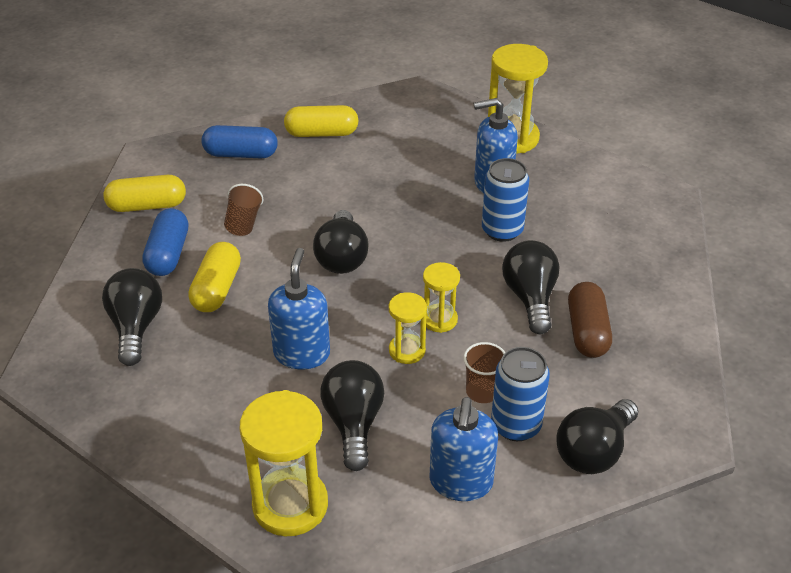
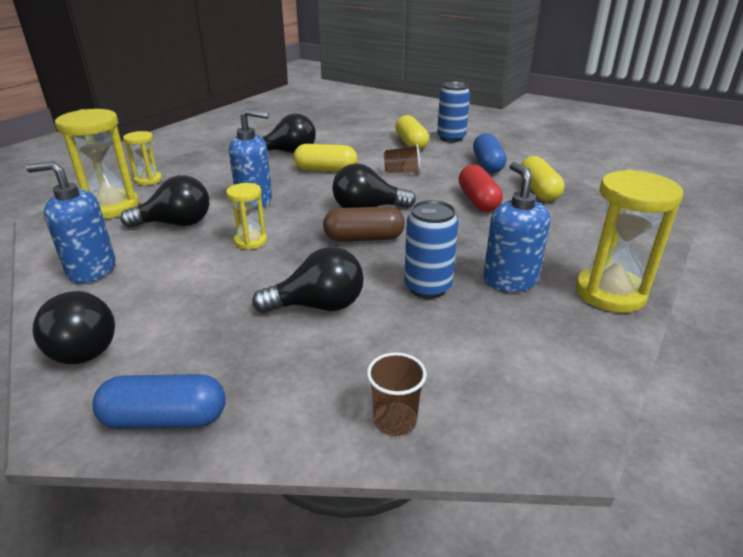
camera: 85 degrees right, 10 degrees down
blue capsule [142,208,188,276] -> blue capsule moved to [93,374,226,429]
yellow hourglass [423,262,460,333] -> yellow hourglass moved to [123,131,162,185]
brown cup [463,342,505,403] -> brown cup moved to [367,352,427,436]
blue can [491,347,550,441] -> blue can moved to [437,82,470,142]
black light bulb [556,399,638,474] -> black light bulb turned 150 degrees counterclockwise [32,290,115,364]
brown capsule [568,282,612,358] -> brown capsule moved to [323,206,405,242]
none -> red capsule [459,165,503,212]

